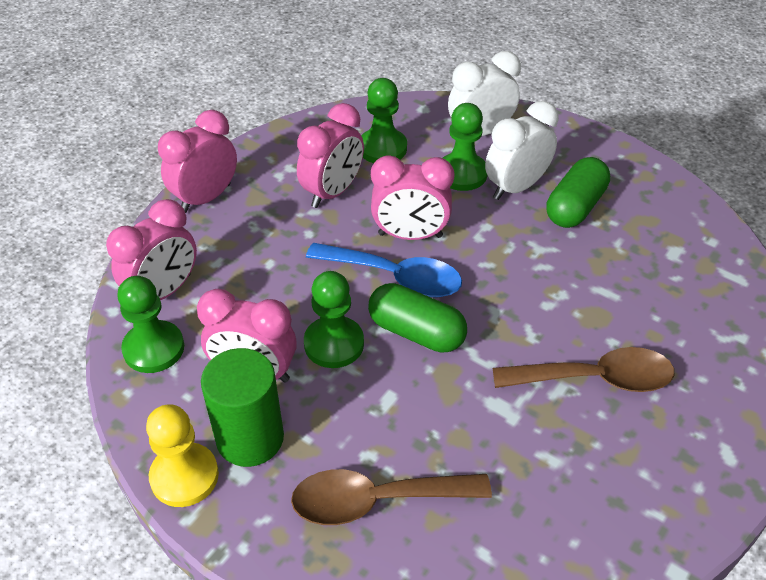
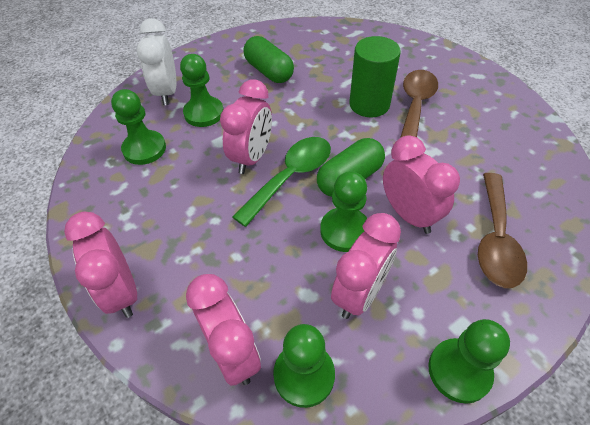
camera: 70 degrees left, 5 degrees up
yellow pawn [146,404,219,507] -> green pawn [428,319,510,404]
green cylinder [201,348,284,467] -> green cylinder moved to [349,36,401,118]
pink clock [297,103,364,208] -> pink clock moved to [383,135,460,234]
blue spoon [306,243,462,297] -> green spoon [232,137,331,227]
white clock [485,101,559,200] -> none

